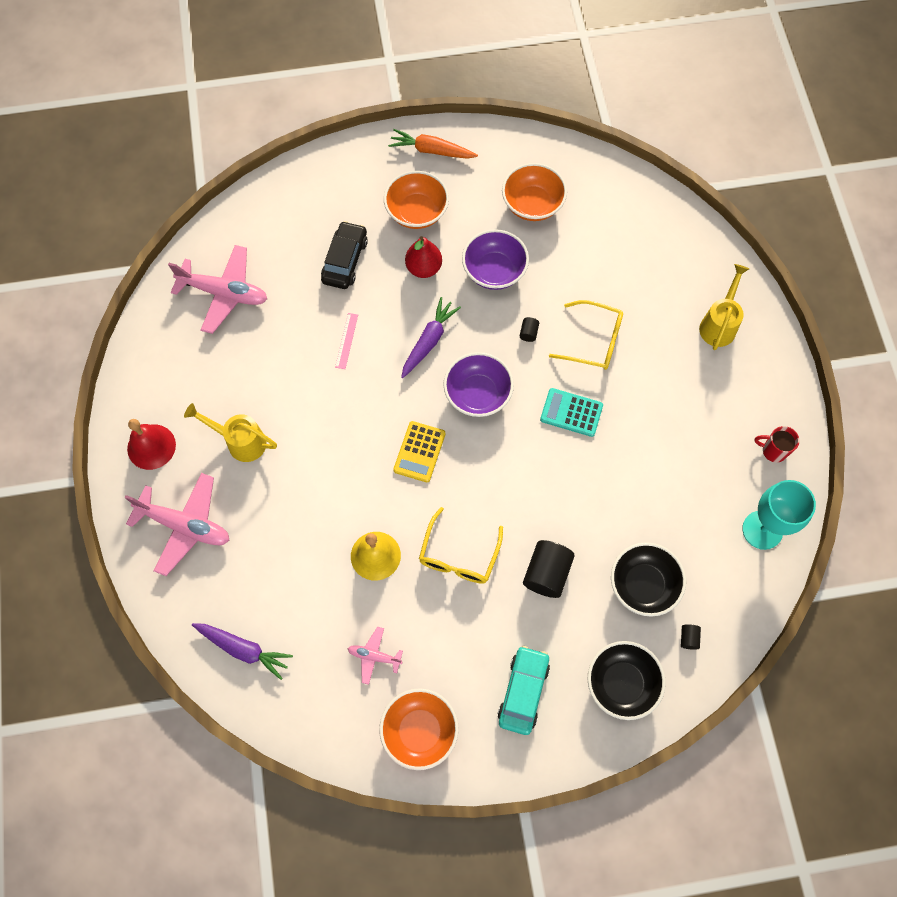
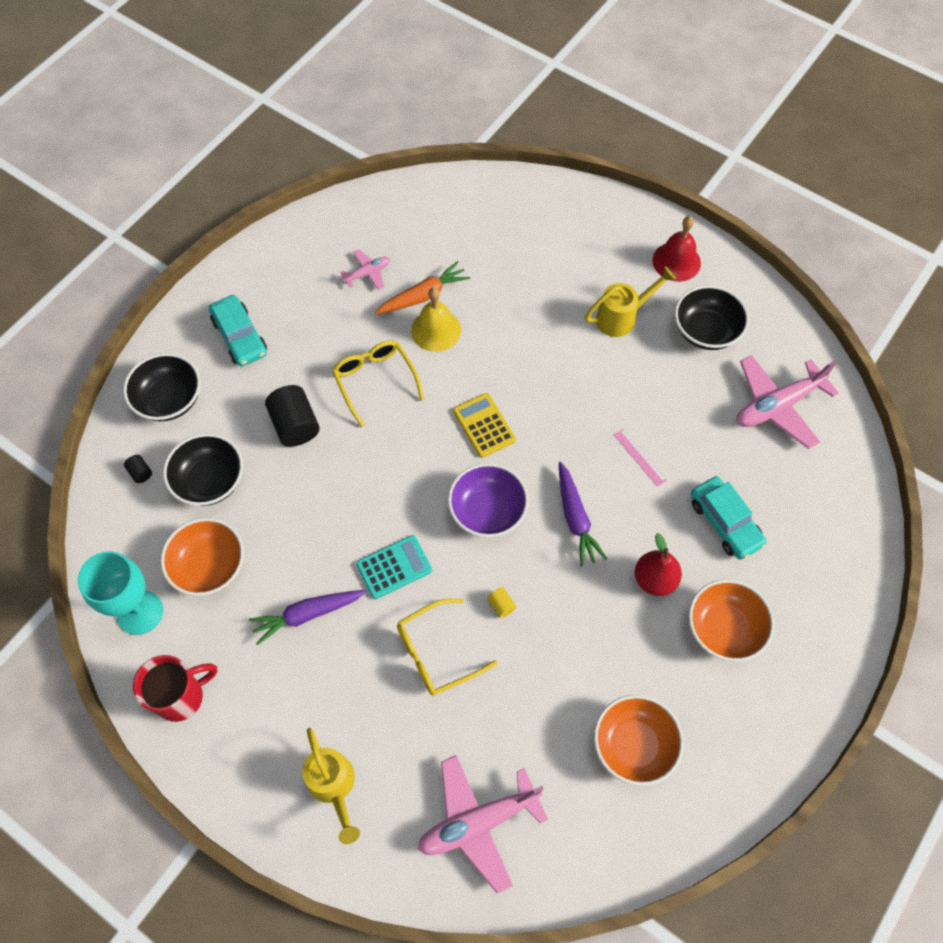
camera: 135 degrees right, 5 degrees down
pink plane [124,473,230,576] -> pink plane moved to [418,755,548,894]
purple carrot [192,623,293,680] -> purple carrot moved to [248,590,366,645]
black car [321,221,368,289] -> turquoise car [691,476,767,560]
orange bowl [379,688,459,770] -> orange bowl moved to [160,518,244,596]
orange carrot [388,129,478,159] -> orange carrot moved to [375,261,470,314]
purple bowl [462,229,529,290] -> none
black cylinder [520,317,539,342] -> yellow cylinder [487,587,516,618]
red mug [754,426,800,463] -> red mug [133,655,217,722], size x1.58
none -> black bowl [675,285,749,350]

